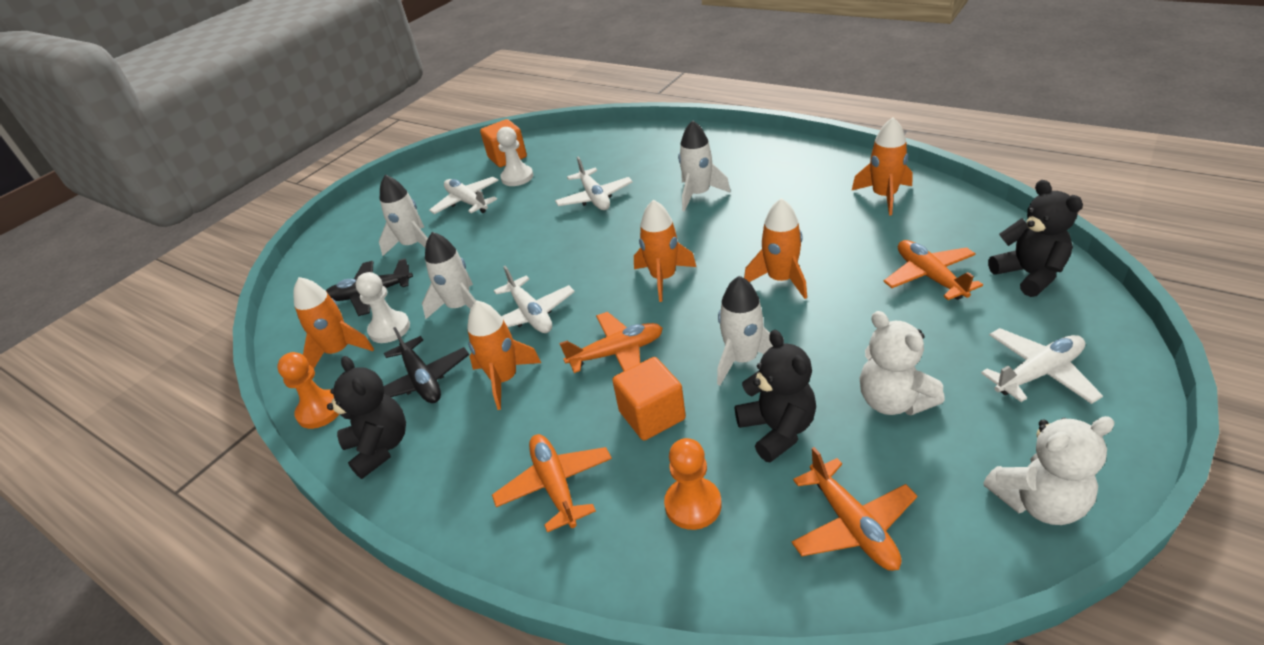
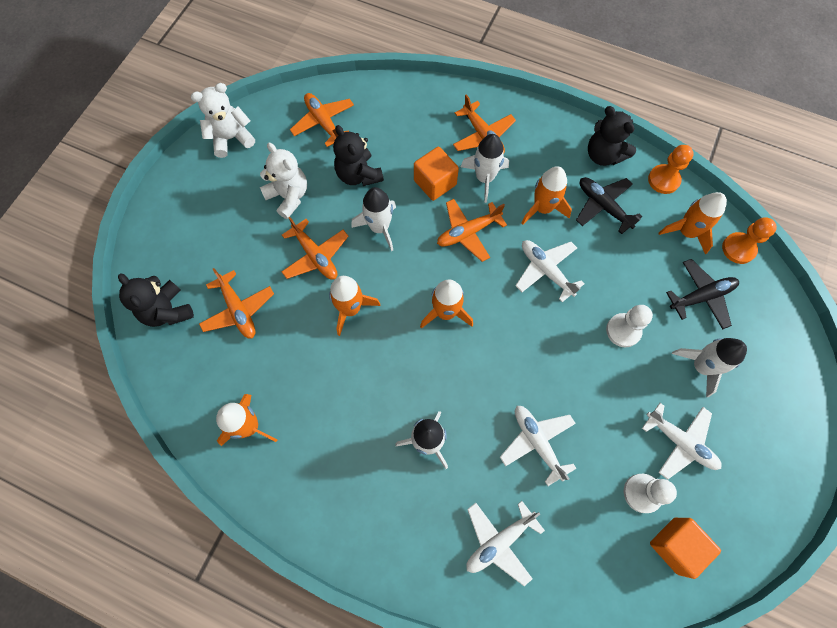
camera: 165 degrees right, 30 degrees up
white pawn [355,272,410,343] -> white pawn moved to [606,305,653,347]
white rocket [422,232,476,319] -> white rocket moved to [461,134,509,203]
orange pawn [664,438,722,530] -> orange pawn moved to [722,217,777,264]
white plane [981,328,1103,404] -> white plane moved to [466,501,545,586]
none -> orange plane [282,216,349,280]

